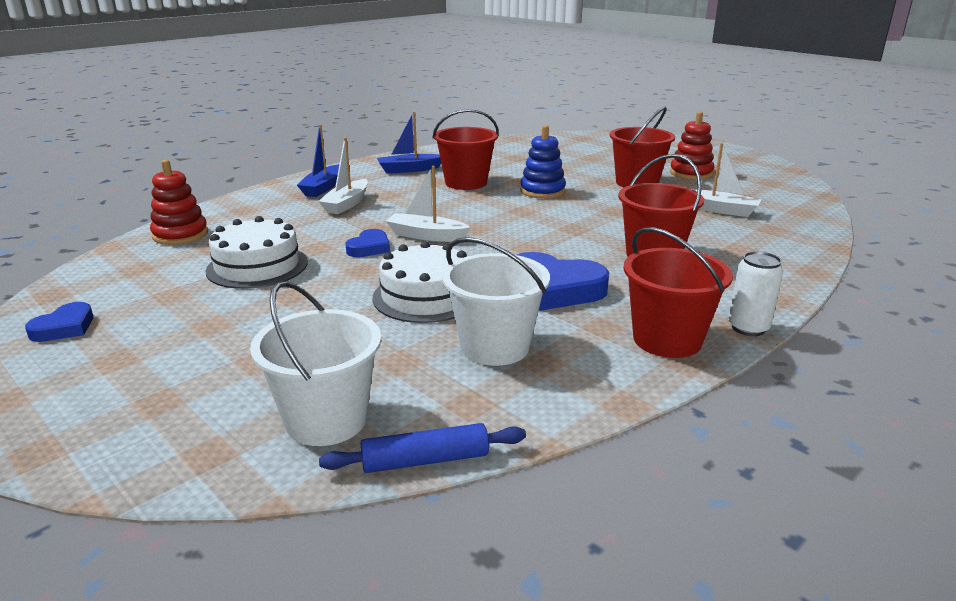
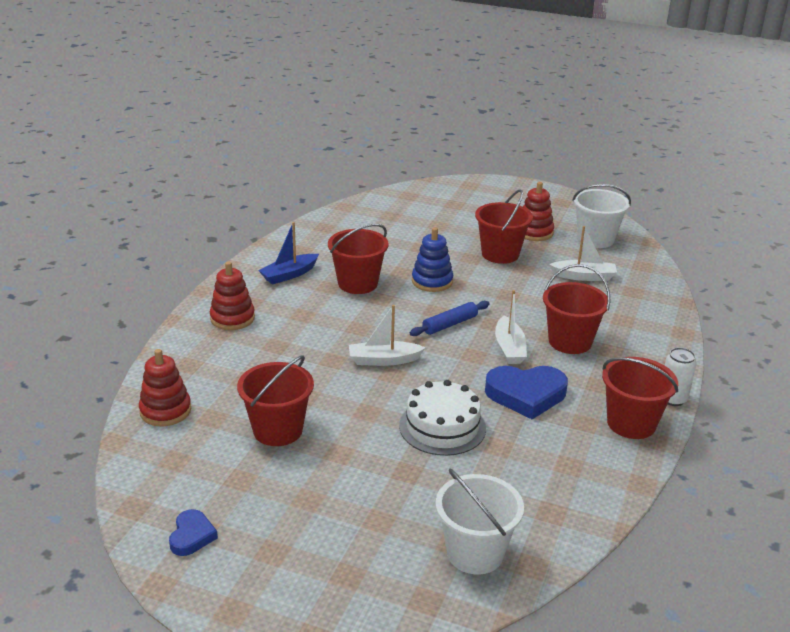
camera: 25 degrees left, 5 degrees up
white cake [205,216,308,289] -> red bucket [237,355,314,446]
blue boat [297,125,339,197] -> red stacking toy [210,262,255,330]
white boat [318,137,368,214] -> white boat moved to [495,290,527,364]
blue rolling pin [319,423,526,473] -> blue rolling pin moved to [410,301,490,336]
blue heart [346,229,390,257] -> none
white bucket [442,237,550,366] -> white bucket moved to [572,184,631,248]

